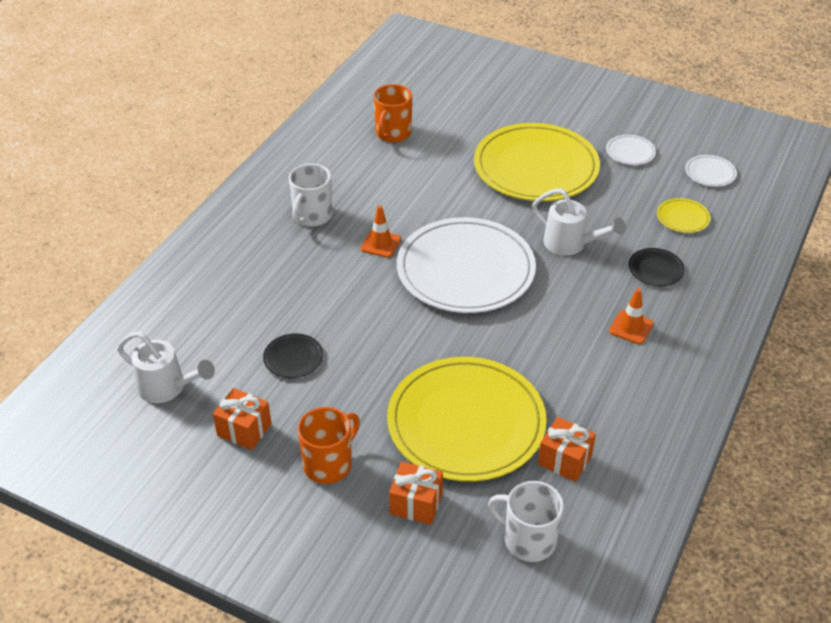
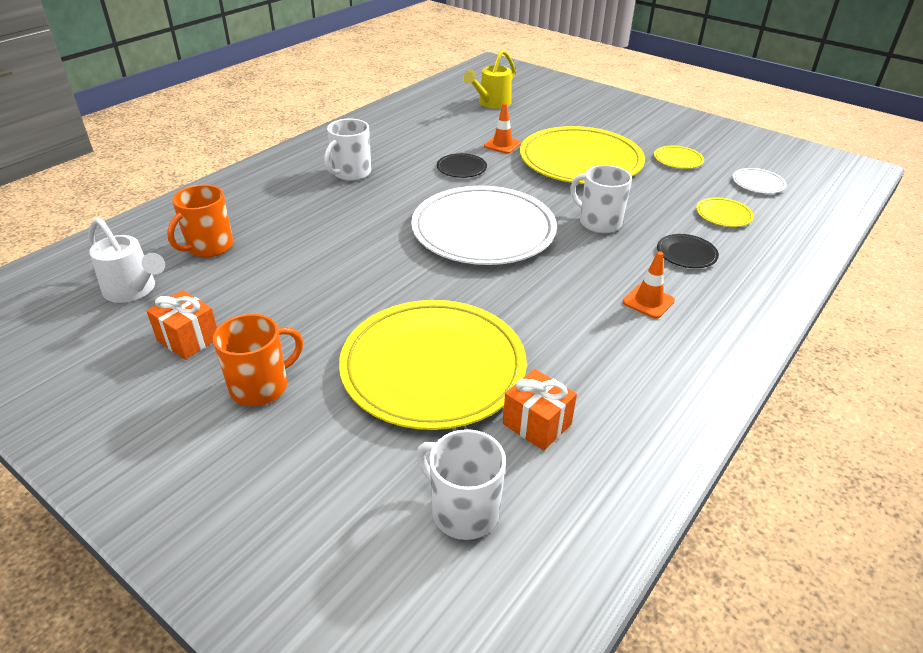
camera: 10 degrees right, 5 degrees down
black plate [263,333,323,378] -> black plate moved to [437,153,487,178]
orange traffic cone [360,205,401,258] -> orange traffic cone moved to [484,103,521,154]
orange mug [374,84,412,143] -> orange mug moved to [167,184,233,257]
orange gift [389,462,443,525] -> none
white watering can [532,188,626,255] -> white mug [570,165,632,233]
white plate [606,135,656,165] -> yellow plate [654,146,704,169]
none -> yellow watering can [463,49,515,109]

